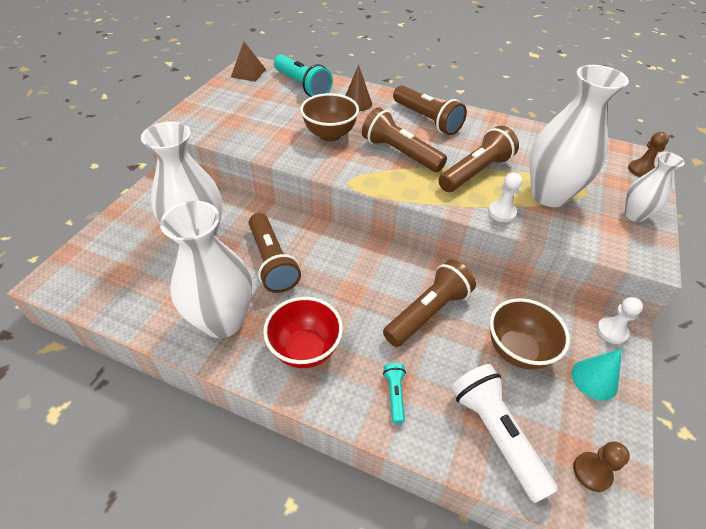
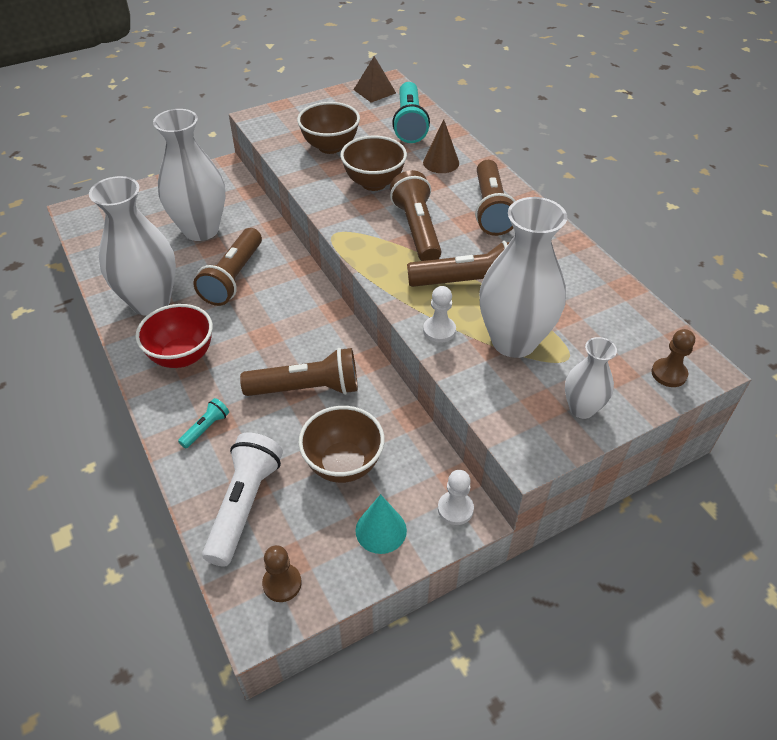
camera: 40 degrees right, 0 degrees up
none -> brown bowl [297,102,360,154]

